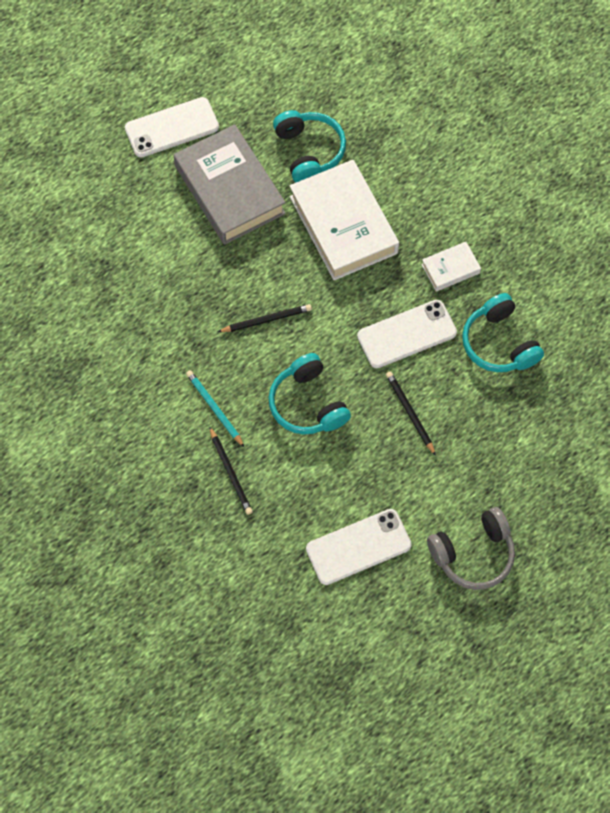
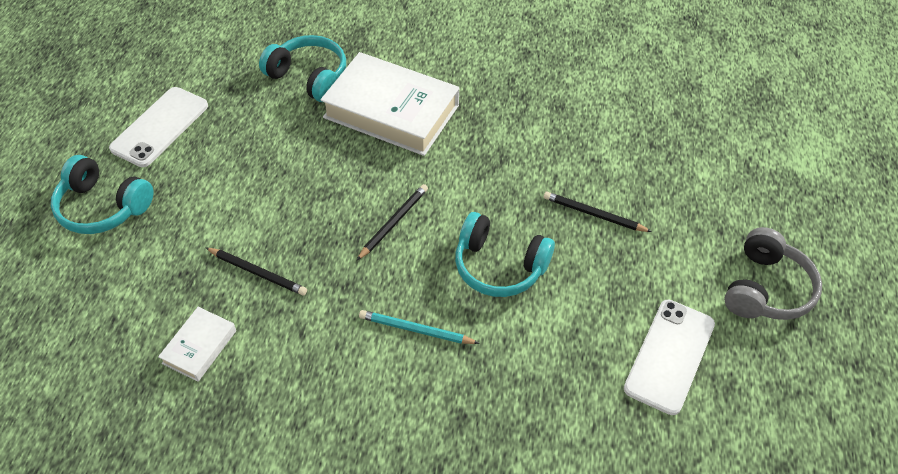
camera: 40 degrees left, 15 degrees down
grey book [174,124,286,245] -> none
black pencil [209,426,253,515] -> black pencil moved to [205,247,307,295]
white phone [357,300,457,368] -> none
white book [421,242,481,292] -> white book moved to [158,307,236,382]
turquoise headphones [462,293,544,372] -> turquoise headphones moved to [51,155,154,234]

